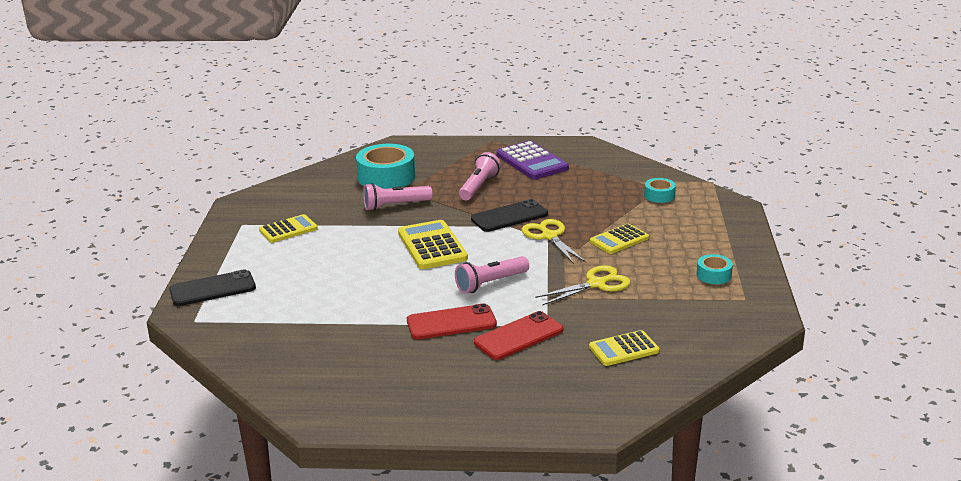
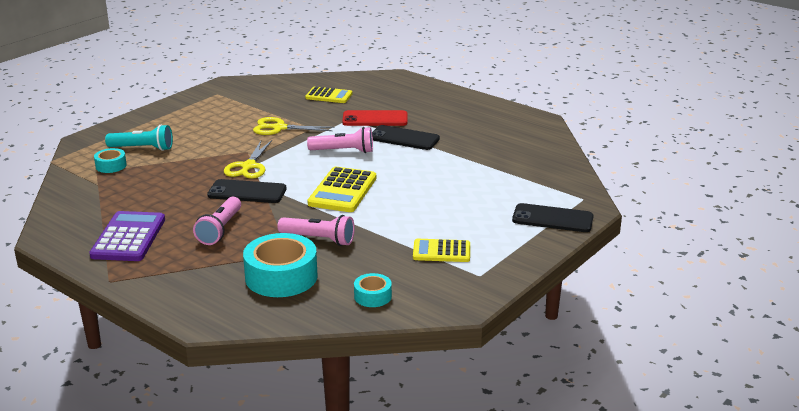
camera: 145 degrees left, 0 degrees up
red phone [407,303,497,339] -> black phone [372,125,440,150]
pink flashlight [459,152,501,201] -> pink flashlight turned 45 degrees counterclockwise [193,197,241,245]
yellow calculator [590,224,649,254] -> none
turquoise tape [697,254,733,284] -> turquoise tape moved to [354,273,392,307]
none -> turquoise flashlight [105,124,173,151]

